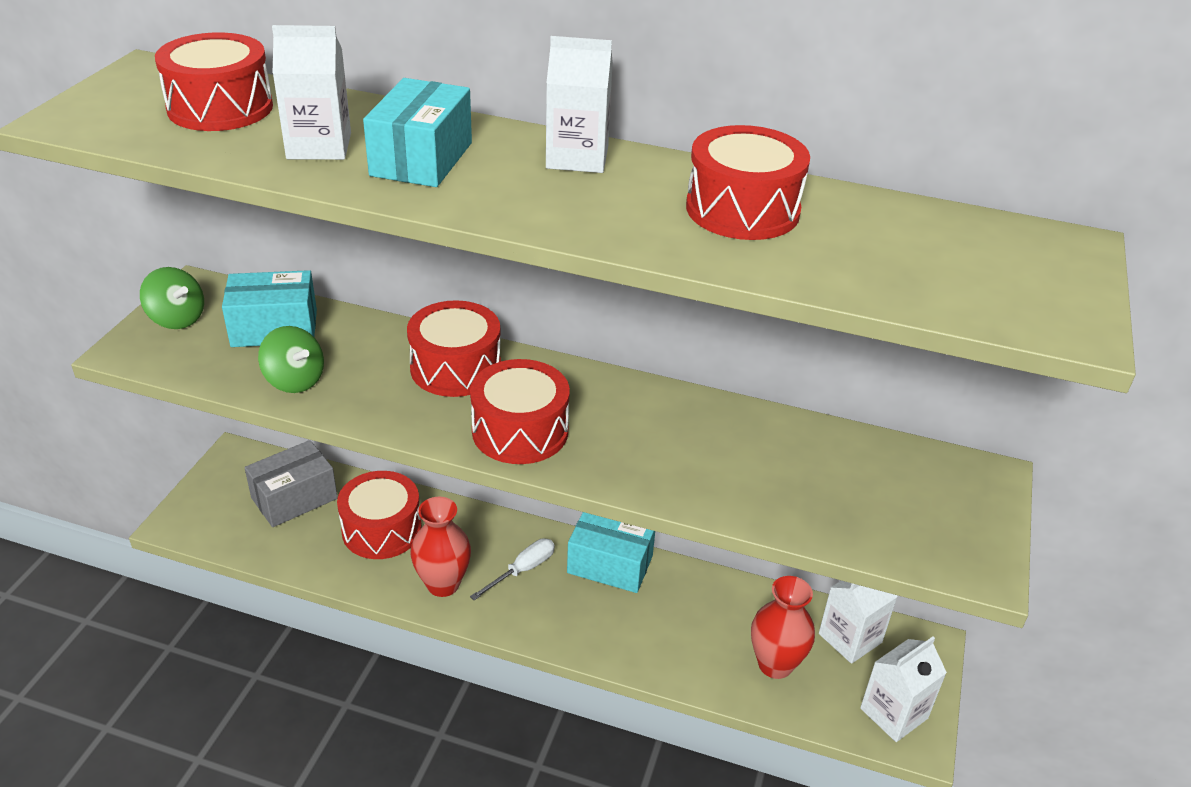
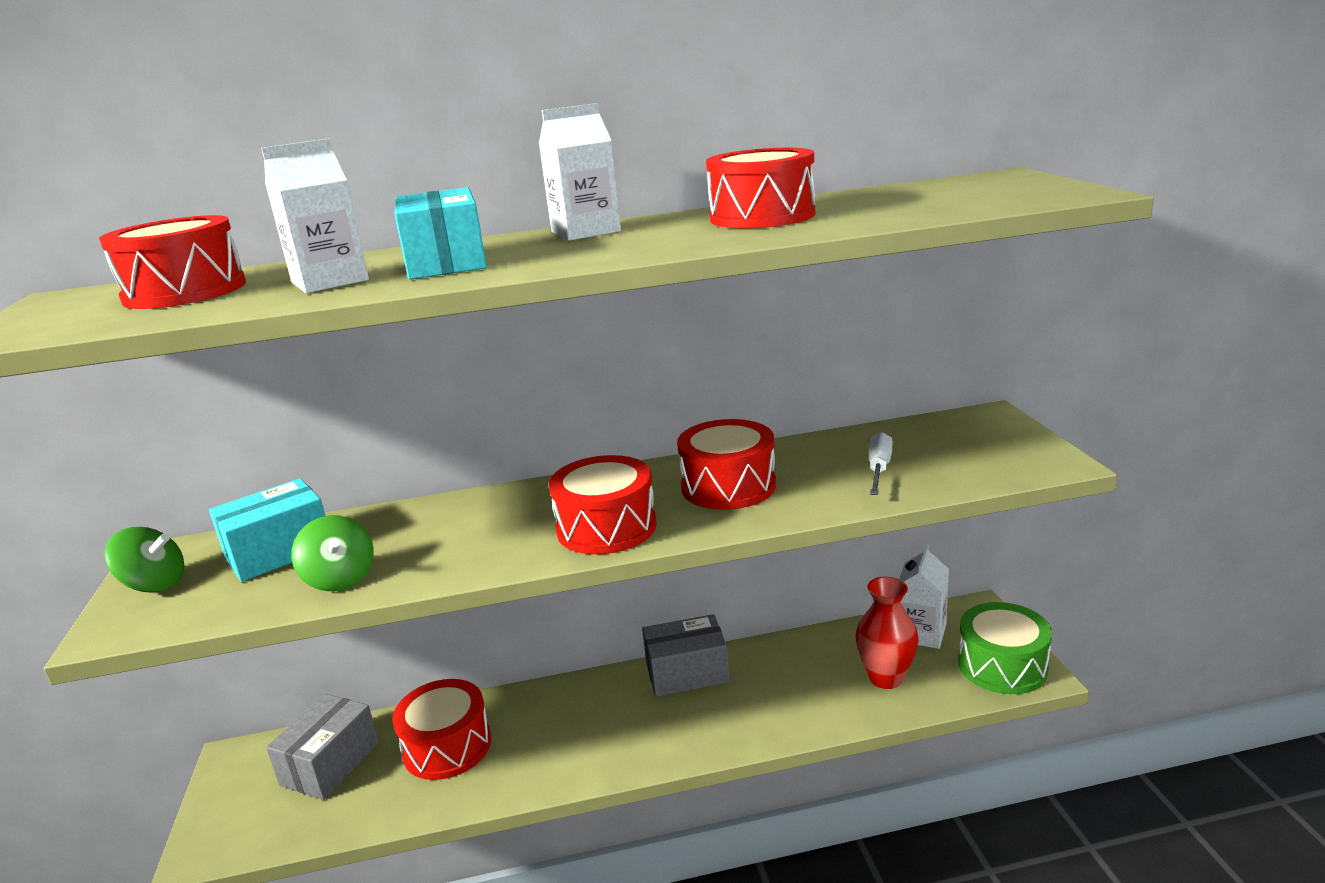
camera: 25 degrees left, 15 degrees down
green spinning top [258,326,324,393] -> green spinning top turned 45 degrees clockwise [291,515,374,591]
red drum [407,300,501,397] -> red drum moved to [677,419,776,510]
red vase [410,497,471,597] -> none
white screwdriver [470,538,555,600] -> white screwdriver moved to [869,432,892,495]
turquoise box [567,512,655,593] -> grey box [642,614,730,697]
white carton [860,637,947,742] -> green drum [958,602,1052,694]

